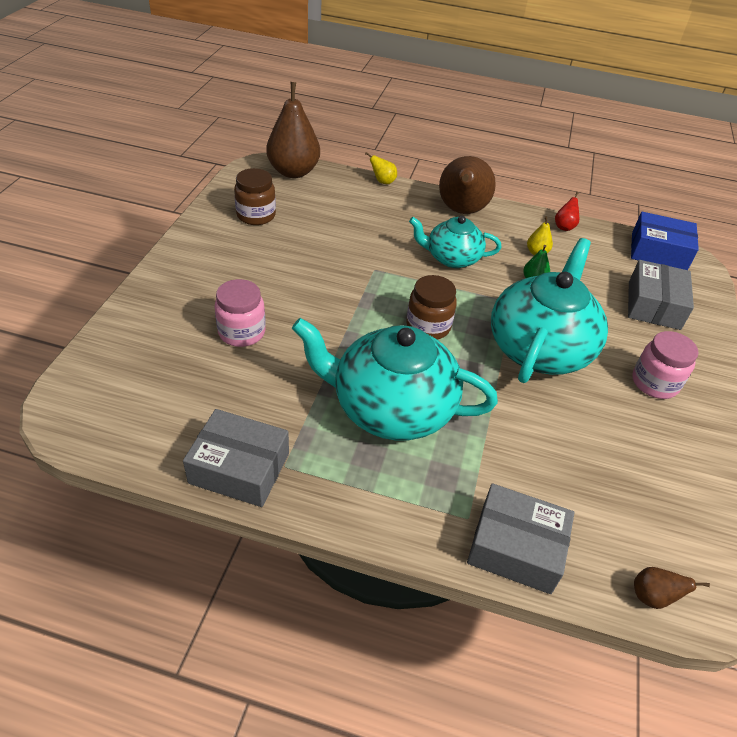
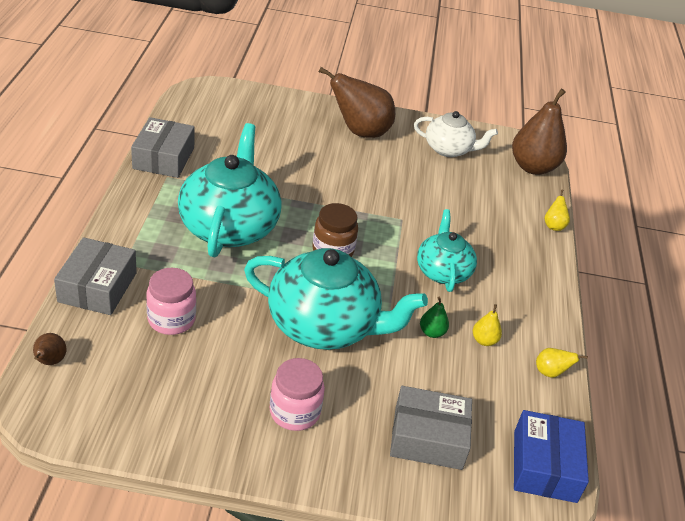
camera: 80 degrees right, 5 degrees down
pink jar [214,279,266,347] -> pink jar moved to [146,268,196,335]
brown jar [234,168,276,225] -> white teapot [414,111,498,157]
brown pear [439,156,496,214] -> brown pear moved to [319,67,395,138]
red pear [555,192,579,231] -> yellow pear [536,348,588,378]

